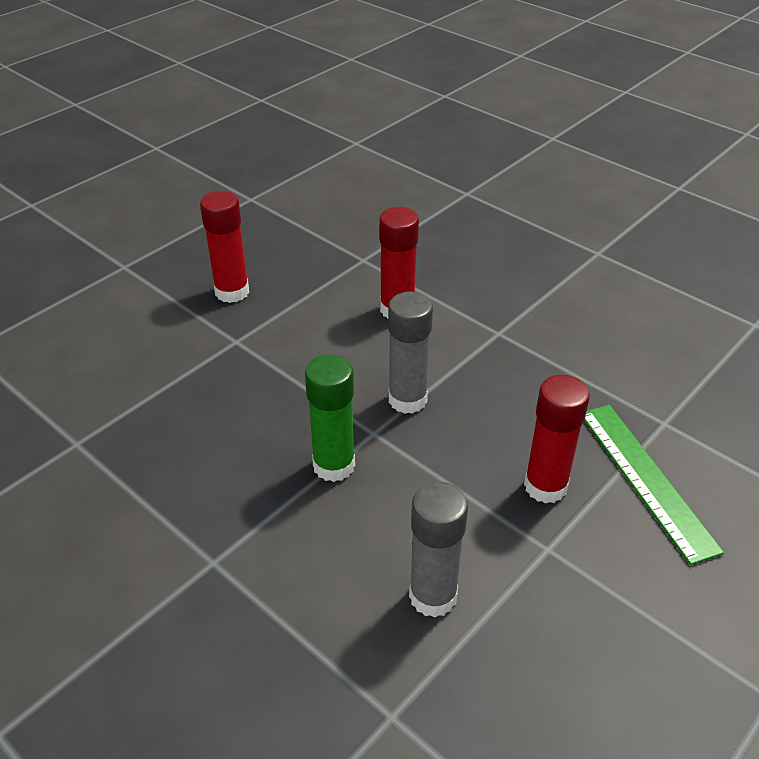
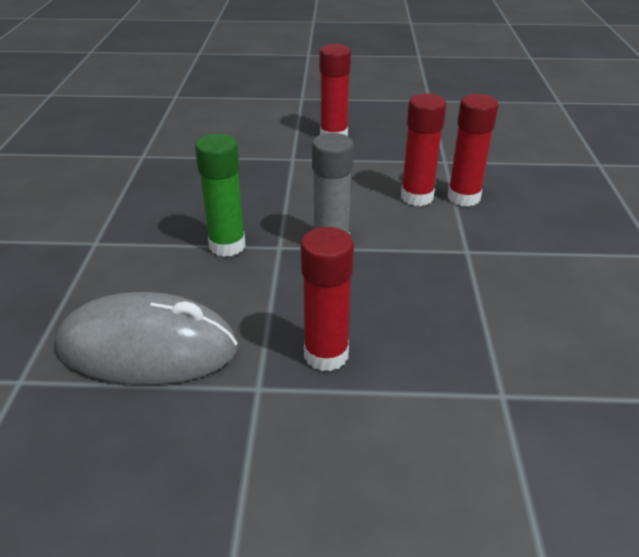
camera: 50 degrees right, 5 degrees down
grey glue stick [409,482,468,618] -> grey mouse [56,292,238,385]
green ruler [584,405,724,565] -> none
none -> red glue stick [448,94,499,206]

